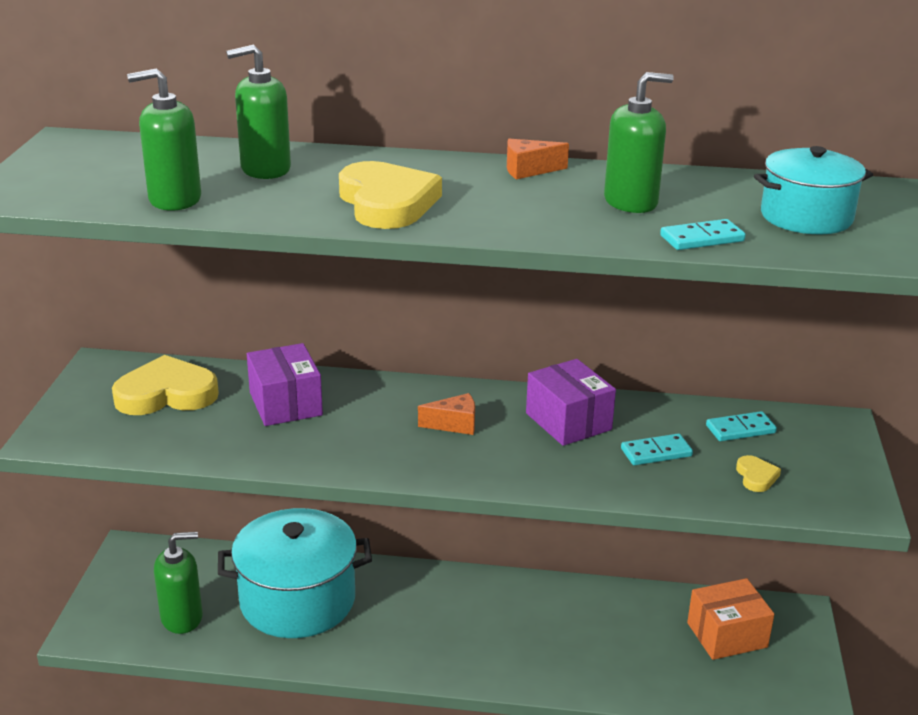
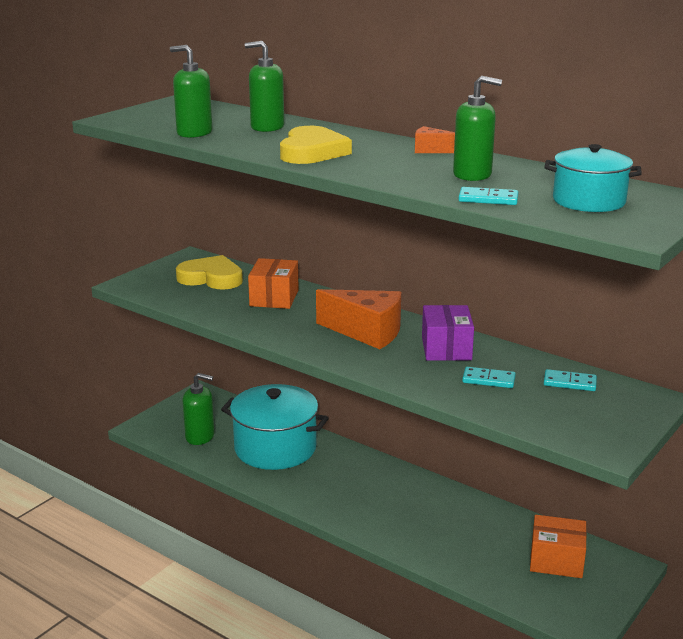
camera: 30 degrees right, 5 degrees down
purple box [247,343,323,426] -> orange box [248,258,299,309]
orange cheese [418,393,475,435] -> orange cheese [316,289,401,349], size x2.07
yellow heart [736,455,781,492] -> none

